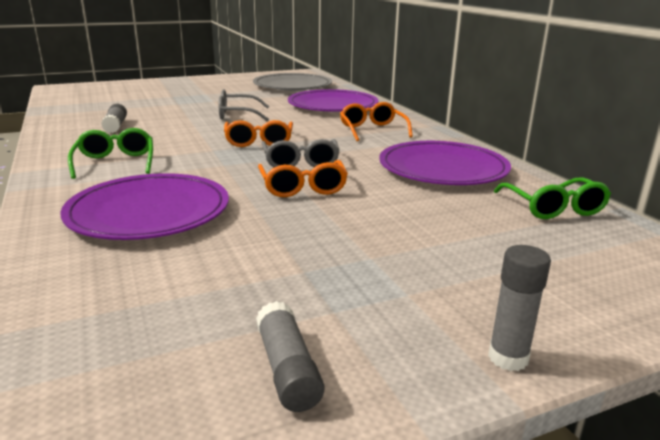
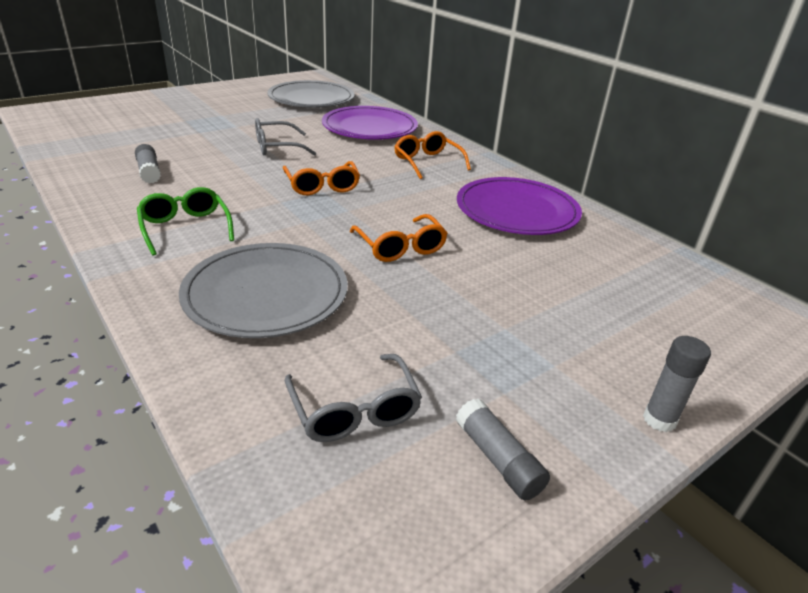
camera: 15 degrees left, 10 degrees up
purple plate [60,173,229,240] -> grey plate [179,243,348,338]
grey glasses [262,139,340,168] -> grey glasses moved to [285,354,422,442]
green glasses [494,177,611,219] -> none

